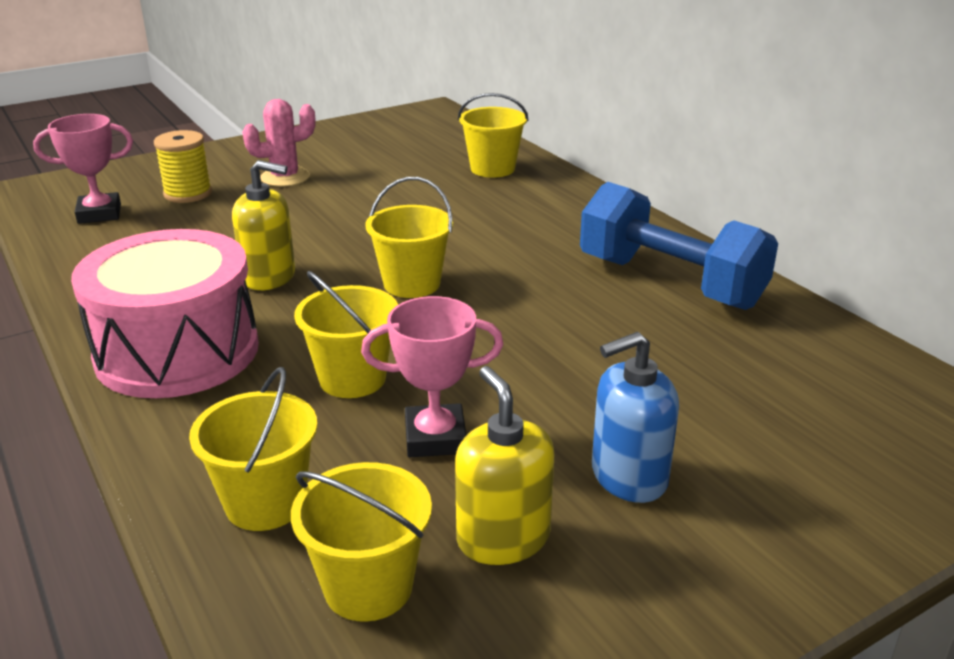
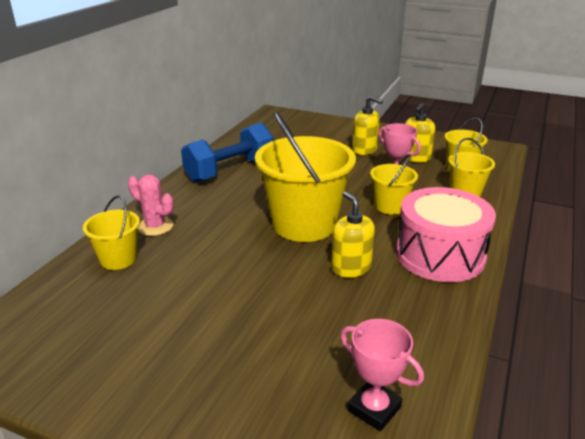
camera: 125 degrees left, 0 degrees up
yellow spool [154,130,212,203] -> none
pink cactus [242,99,315,187] -> pink cactus moved to [128,174,174,236]
yellow bucket [366,177,453,298] -> yellow bucket [255,111,356,242], size x1.95
blue dumbbell [580,182,778,310] -> blue dumbbell turned 45 degrees clockwise [181,123,274,182]
blue soap dispenser [592,332,679,503] -> yellow soap dispenser [352,96,383,155]

